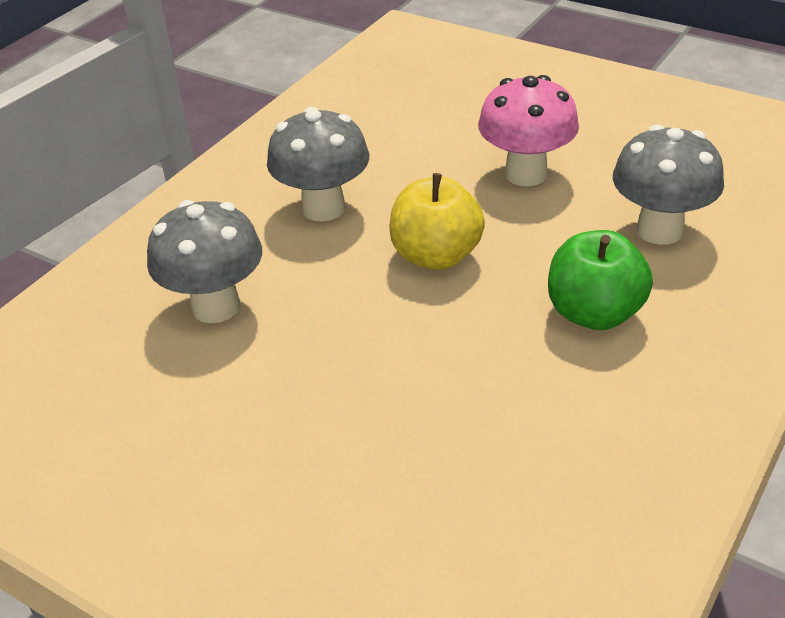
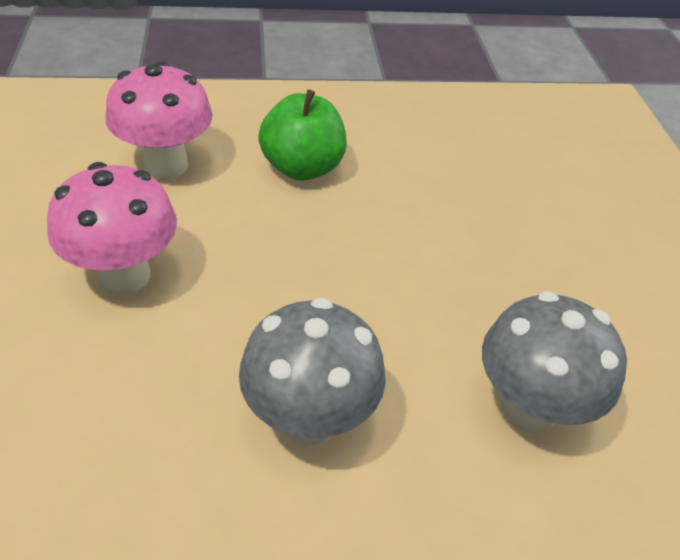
camera: 135 degrees left, 5 degrees up
yellow apple [389,173,485,270] -> none
grey mushroom [613,125,724,245] -> pink mushroom [106,61,213,179]

